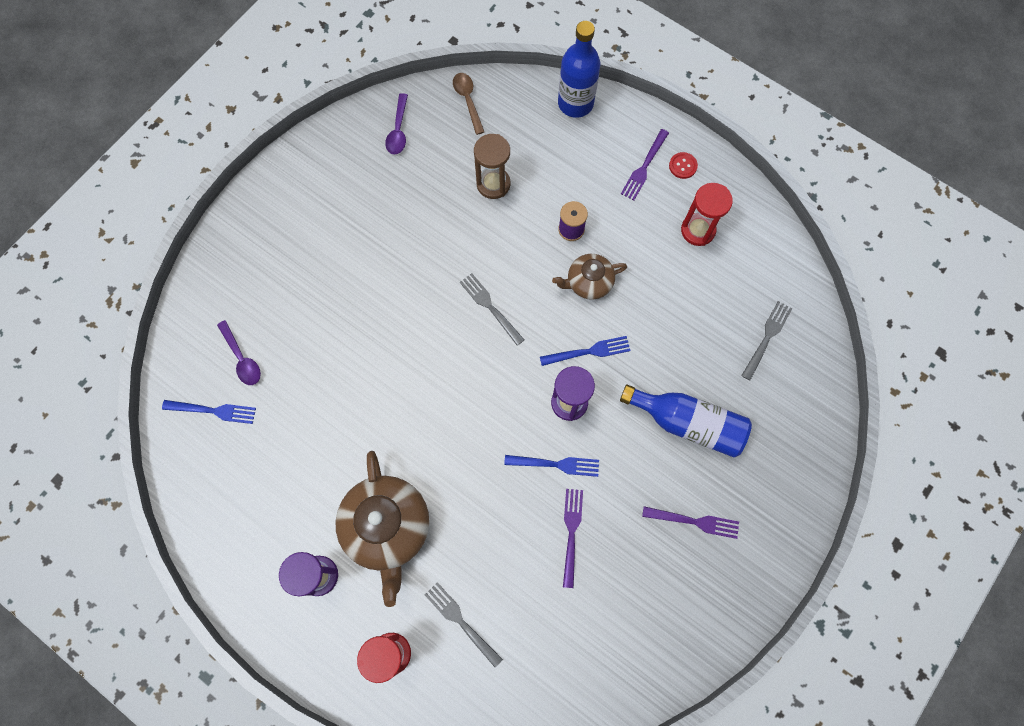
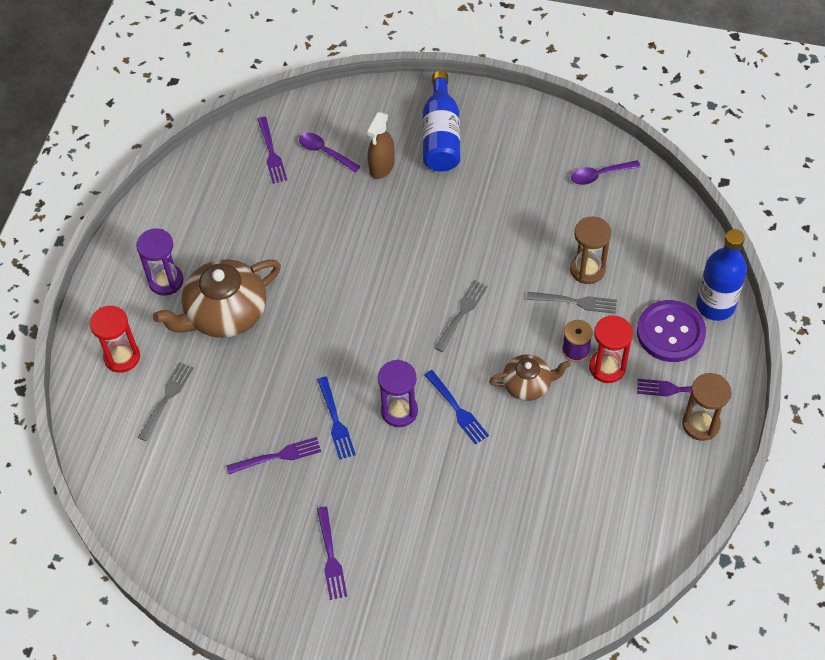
camera: 70 degrees right, 15 degrees down
blue fork [162,400,256,424] -> purple fork [258,117,287,184]
purple spoon [217,320,261,385] -> purple spoon turned 90 degrees clockwise [299,133,361,172]
brown spoon [453,73,484,135] -> none
brown teapot [552,254,627,300] -> brown teapot turned 120 degrees clockwise [489,354,571,401]
blue bottle [620,385,752,458] -> blue bottle moved to [422,71,460,172]
red button [669,152,698,179] -> brown hourglass [682,373,731,441]
red hourglass [681,183,733,246] -> red hourglass moved to [589,315,633,383]
grey fork [741,301,792,380] -> grey fork moved to [527,292,617,314]
none -> brown spray bottle [367,112,395,179]
none -> purple button [637,300,706,362]

